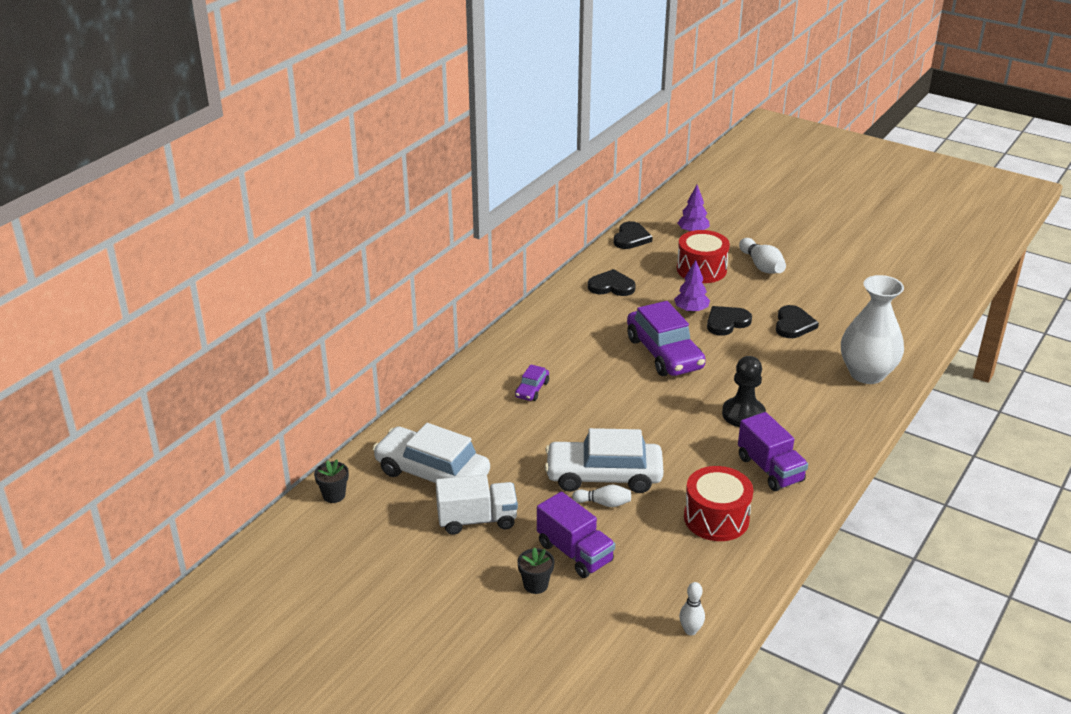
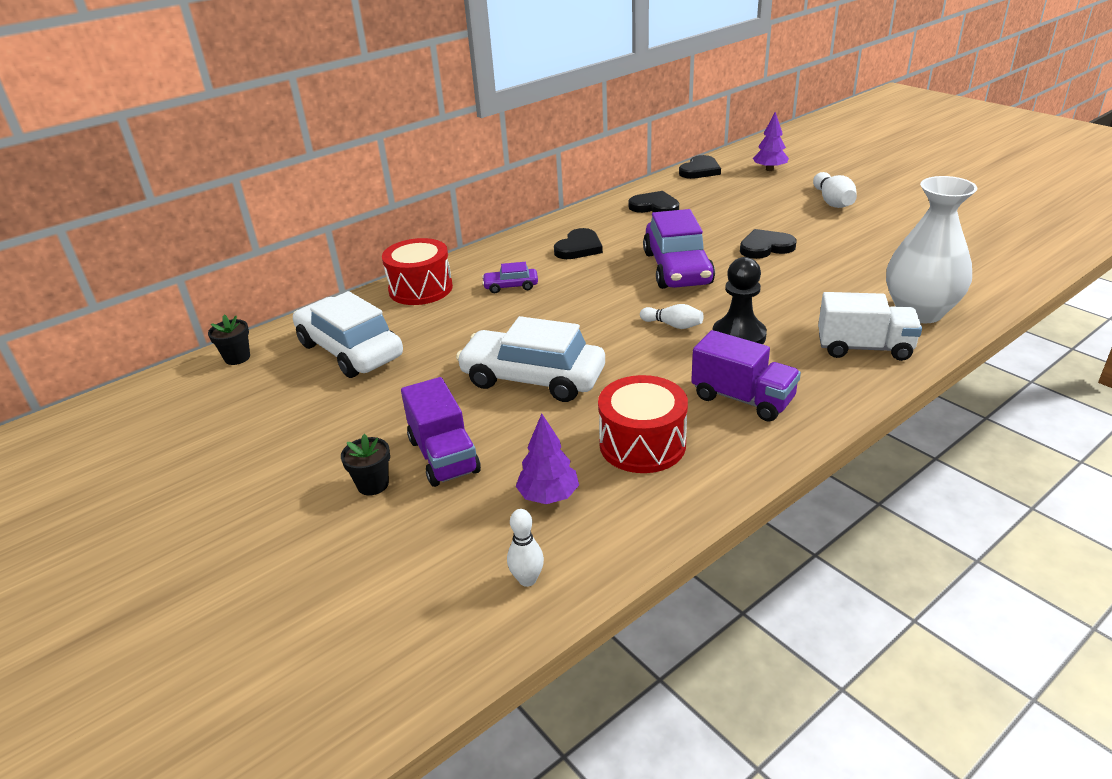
camera: 20 degrees right, 0 degrees up
white truck [435,475,518,535] -> white truck moved to [818,292,922,361]
purple car [515,364,549,401] -> purple car turned 45 degrees clockwise [482,262,538,293]
white bowling pin [572,485,631,507] -> white bowling pin moved to [640,304,704,329]
purple tree [674,260,710,313] -> purple tree moved to [516,414,579,504]
red drum [677,230,730,283] -> red drum moved to [382,238,453,305]
purple truck [738,412,808,491] -> purple truck turned 45 degrees counterclockwise [691,330,801,422]
black heart [776,305,819,338] -> black heart moved to [554,228,603,259]

